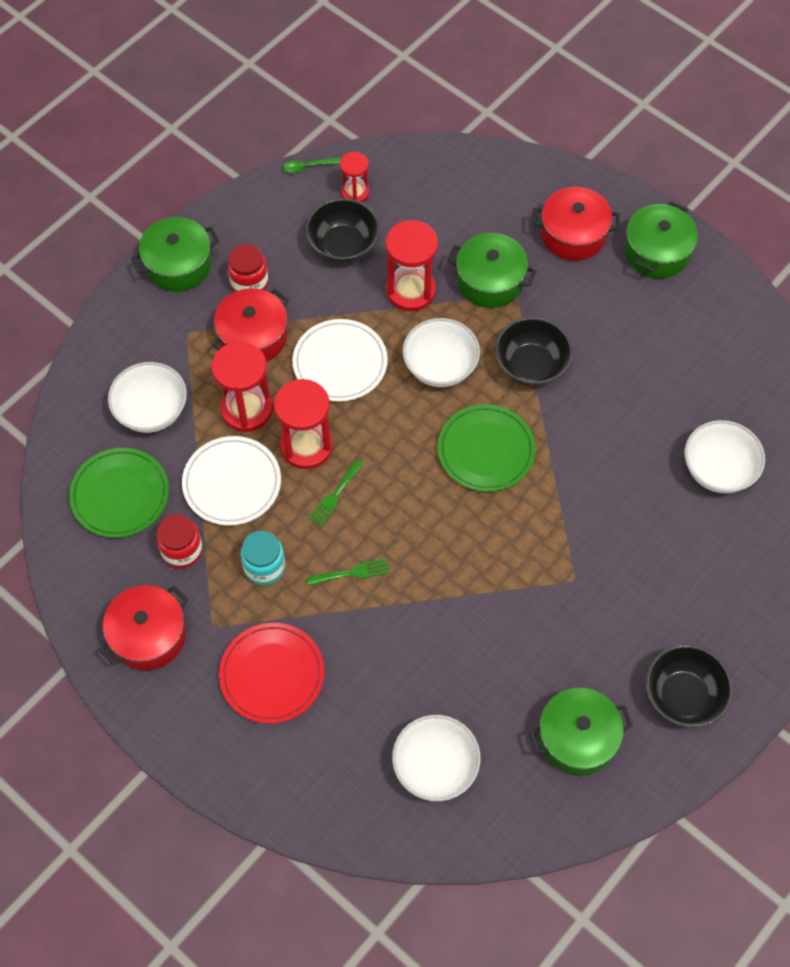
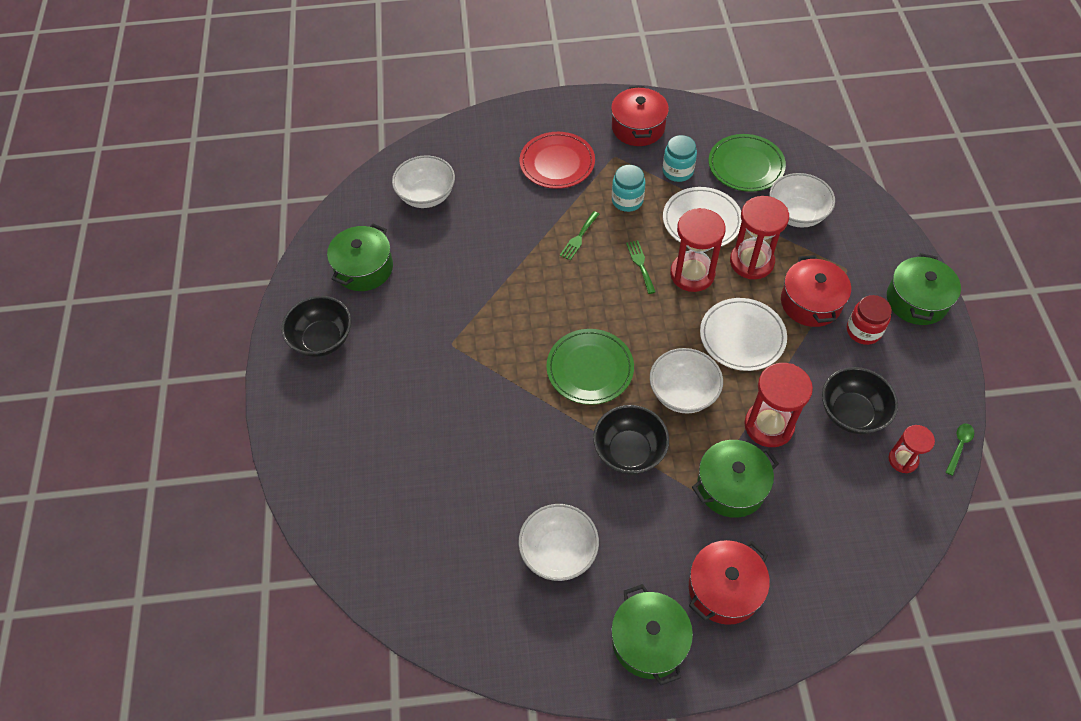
camera: 135 degrees right, 5 degrees down
red jar [156,514,203,569] -> turquoise jar [663,135,697,182]
white bowl [685,420,765,493] -> white bowl moved to [518,504,599,581]

